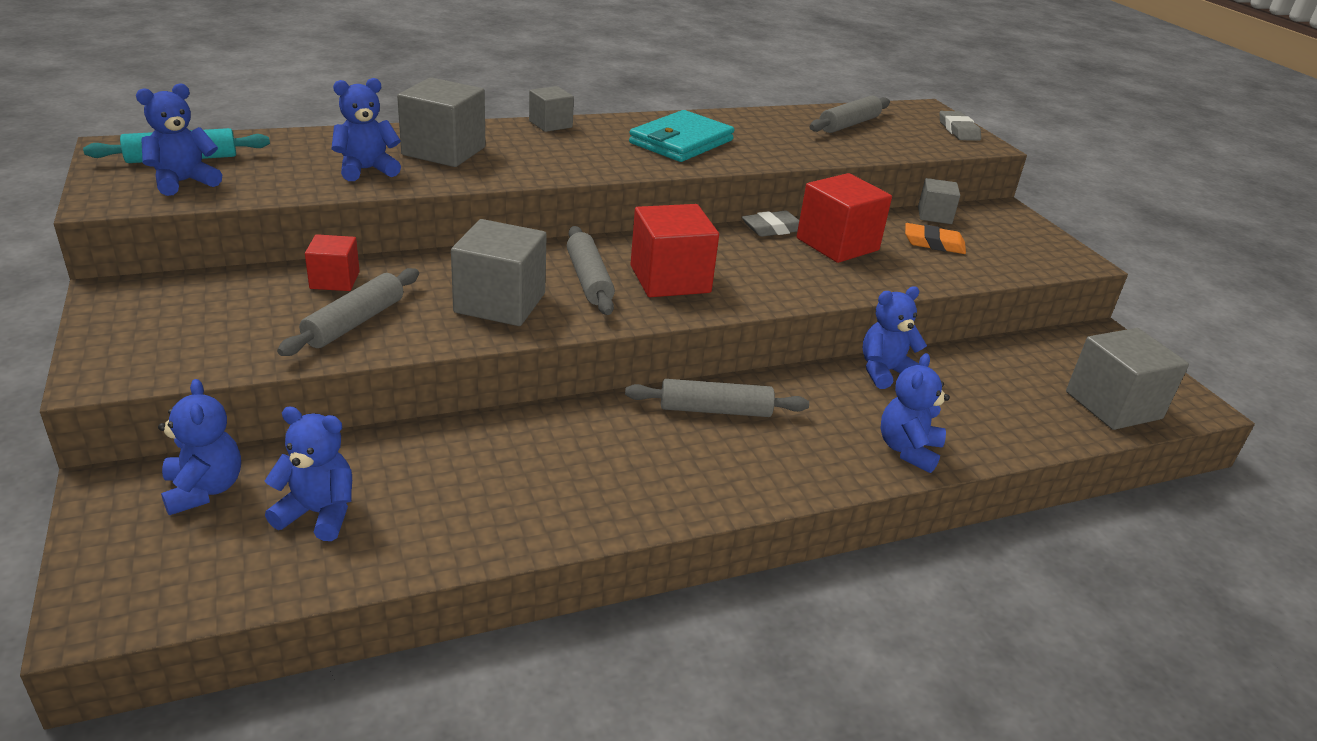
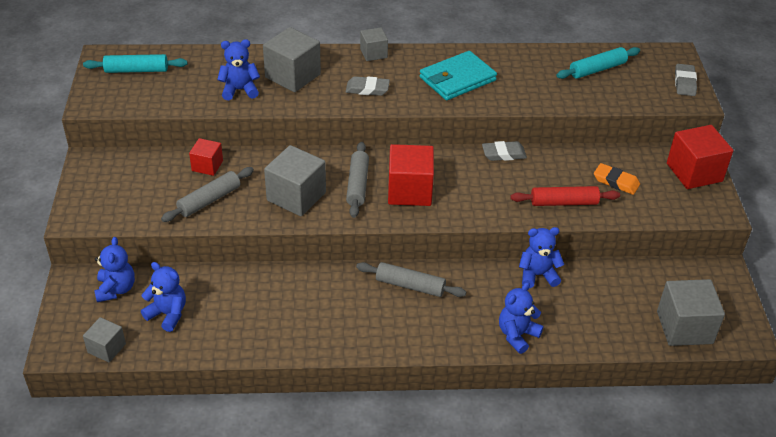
camera: 20 degrees right, 10 degrees up
blue teddy bear [136,83,222,196] -> none
red cube [796,173,892,263] -> red cube moved to [667,125,734,189]
grey rolling pin [809,96,890,133] -> turquoise rolling pin [556,47,640,79]
grey cube [918,178,960,224] -> grey cube moved to [83,317,126,363]
none -> grey eraser [346,76,390,96]
none -> red rolling pin [510,186,620,206]

